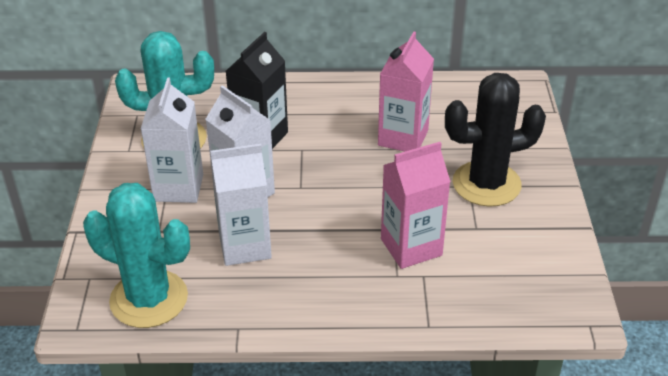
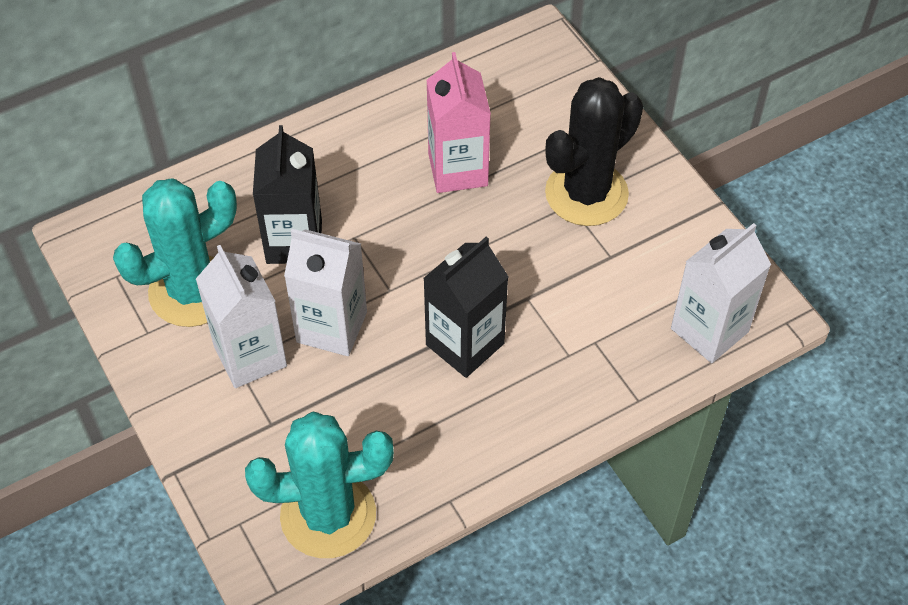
camera: 30 degrees left, 15 degrees up
white carton [210,144,272,266] -> white carton moved to [671,223,771,363]
pink carton [381,142,450,269] -> none
none -> black carton [423,237,509,378]

